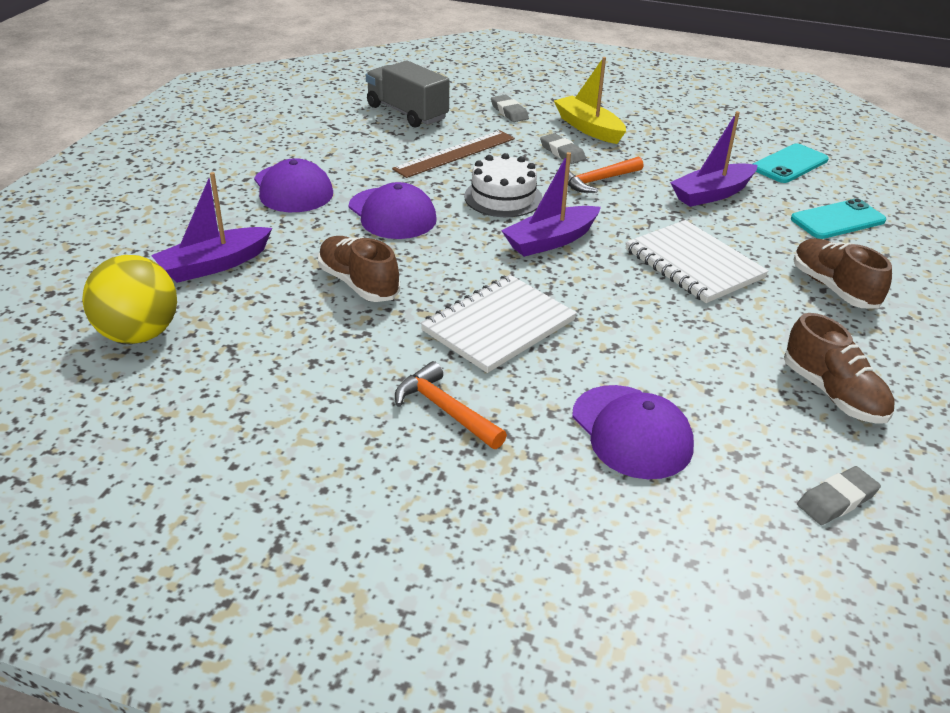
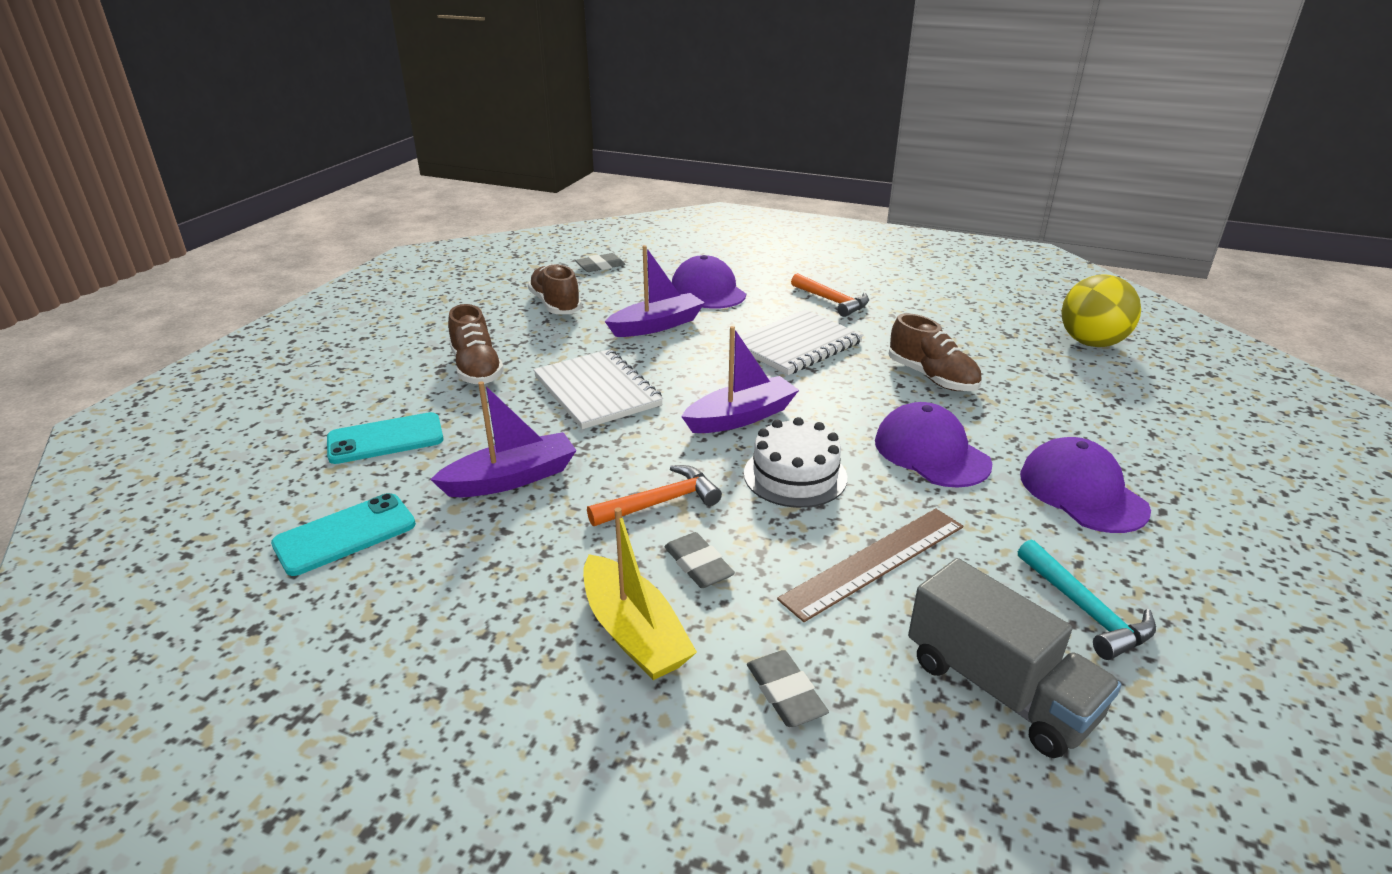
camera: 175 degrees left, 5 degrees down
purple boat [151,172,272,283] -> purple boat moved to [605,245,705,337]
none -> turquoise hammer [1018,539,1156,660]

